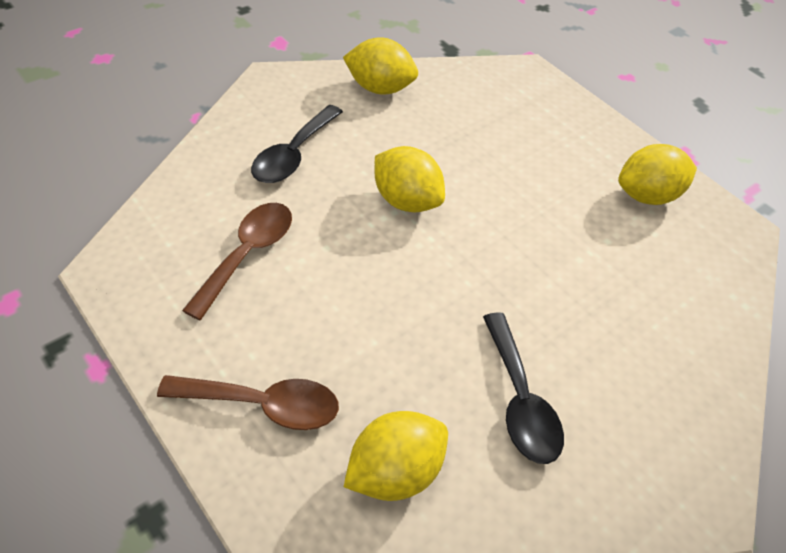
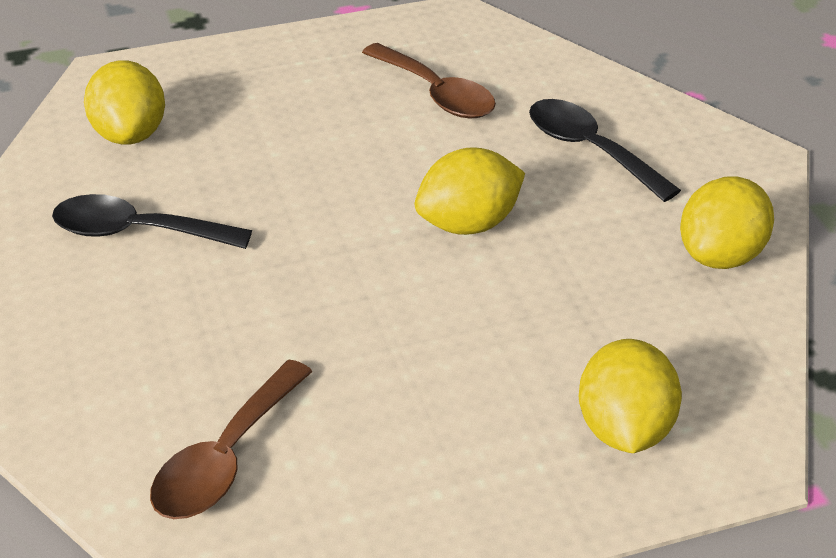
camera: 115 degrees right, 10 degrees down
brown spoon [157,375,339,430] -> brown spoon moved to [150,360,313,519]
yellow lemon [618,144,697,205] -> yellow lemon moved to [579,339,682,453]

